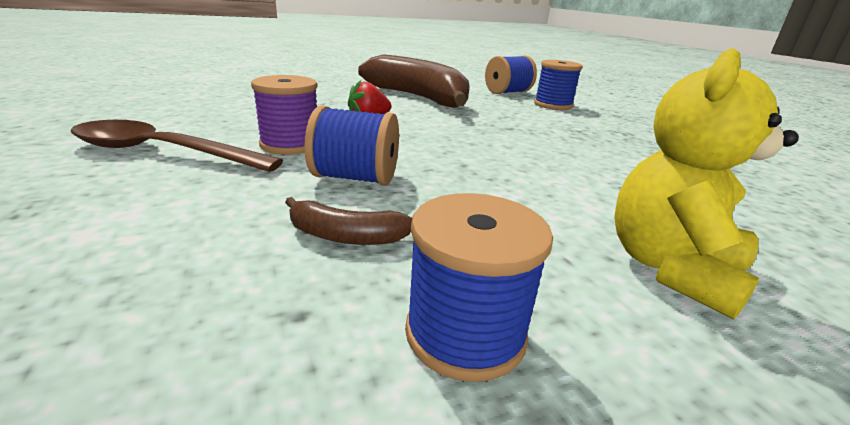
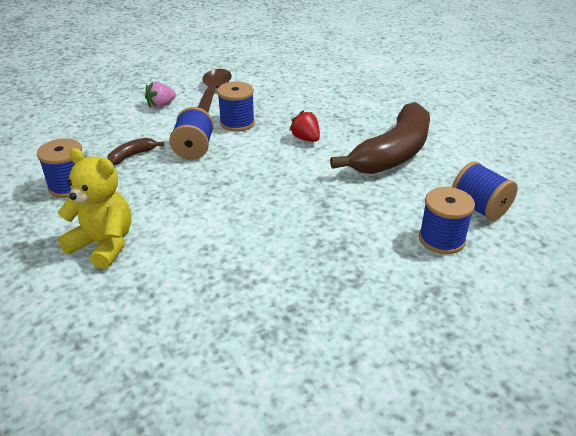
camera: 85 degrees right, 10 degrees up
purple spool [251,75,318,155] -> blue spool [217,82,255,132]
brown banana [285,197,412,245] -> brown banana turned 45 degrees clockwise [107,138,164,165]
none -> pink strawberry [145,82,176,109]

